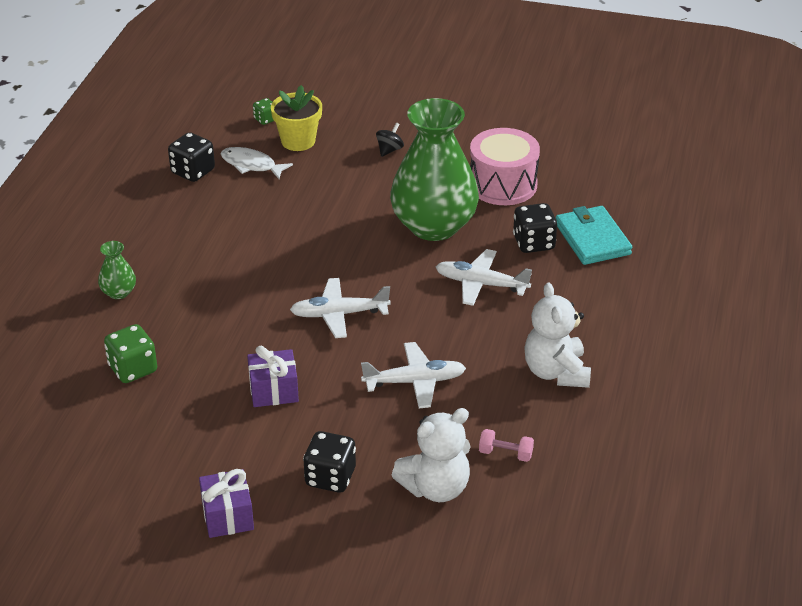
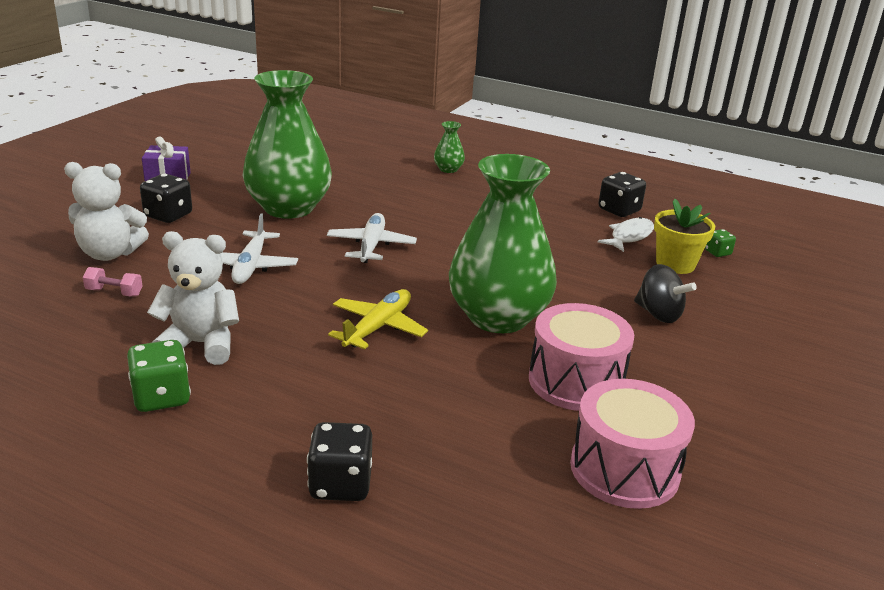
camera: 100 degrees right, 10 degrees down
green dice [104,324,157,383] -> green dice moved to [127,340,191,412]
purple gift [247,346,299,407] -> green vase [243,70,332,219]
black spinning top [376,123,404,157] -> black spinning top [634,264,697,323], size x1.55
white teddy bear [392,408,471,502] -> white teddy bear turned 75 degrees counterclockwise [64,162,149,261]
white plane [436,249,532,306] -> yellow plane [328,289,428,349]
pink dumbbell [479,429,534,462] -> pink dumbbell turned 75 degrees clockwise [83,267,143,297]
black dice [513,203,557,253] -> black dice moved to [307,422,372,501]
turquoise wallet [556,206,632,265] -> none
none -> pink drum [570,379,695,509]

